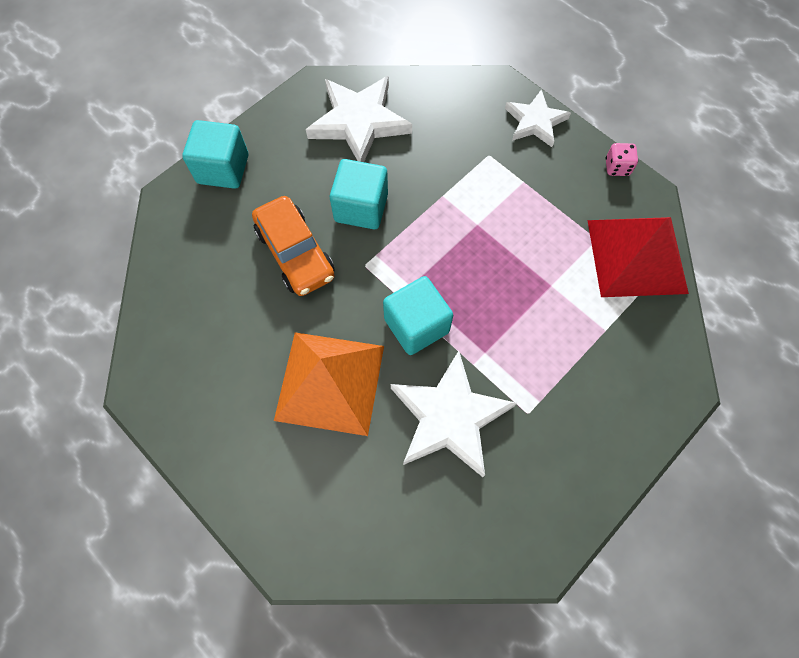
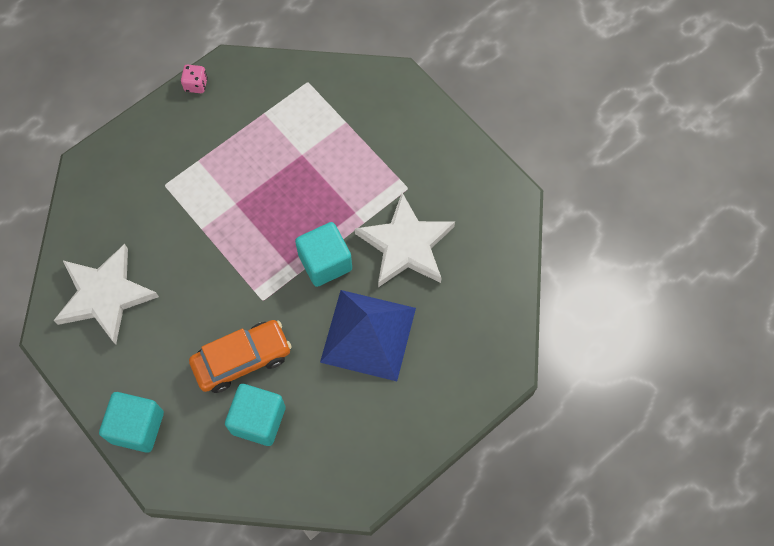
camera: 85 degrees left, 0 degrees up
orange pyramid [274,332,384,436] -> blue pyramid [320,290,416,381]
turquoise cube [330,159,388,229] -> turquoise cube moved to [225,384,286,446]
white star [505,89,571,147] -> none
red pyramid [587,217,689,297] -> none

